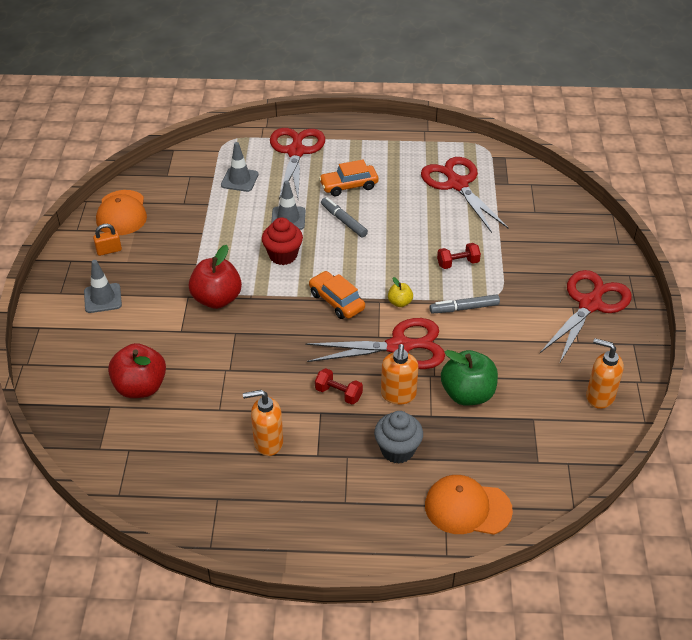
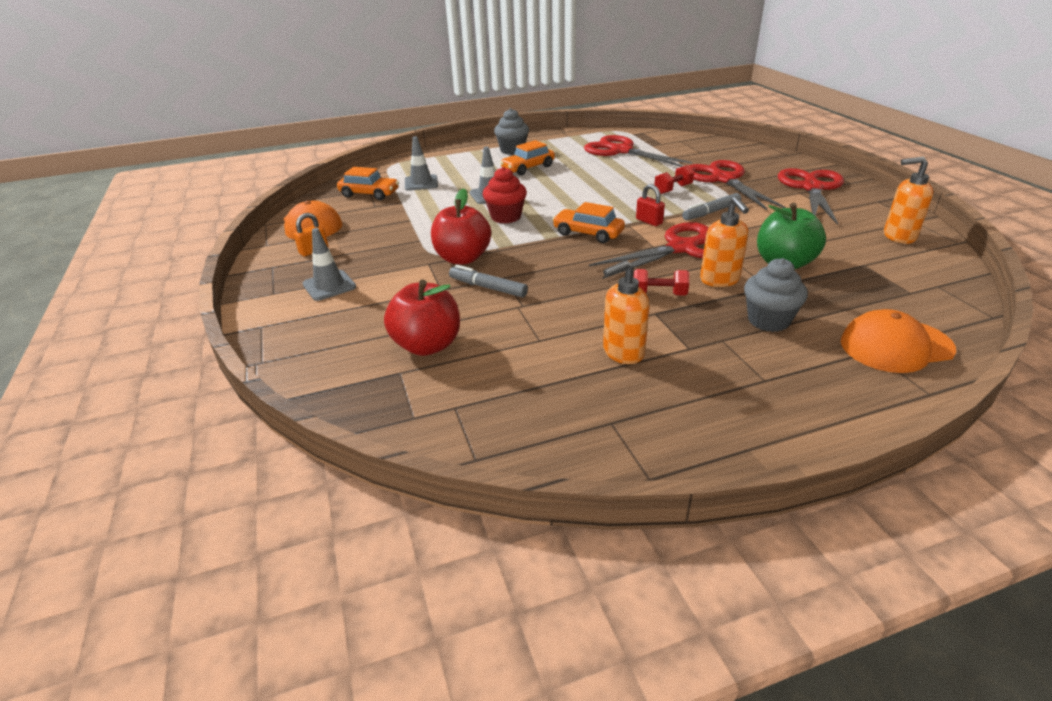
camera: 20 degrees left, 10 degrees down
red scissors [270,128,325,199] -> red scissors moved to [689,160,785,210]
grey marker [321,197,368,237] -> grey marker moved to [449,265,528,297]
yellow apple [388,277,413,307] -> red padlock [636,184,665,226]
none -> orange car [337,167,399,200]
none -> grey cupcake [494,108,529,155]

